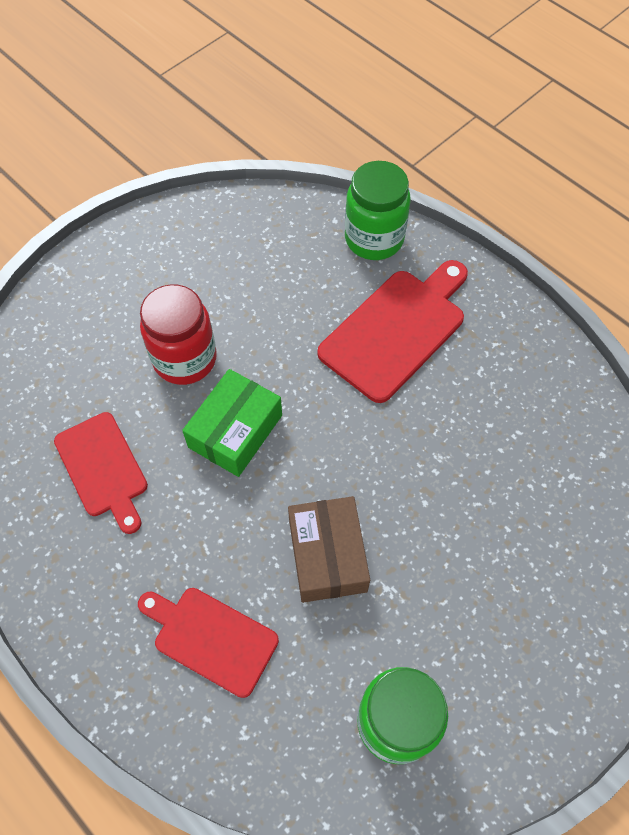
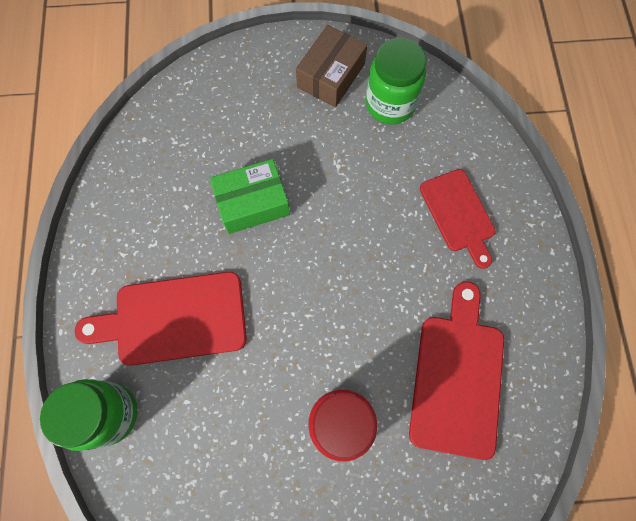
camera: 140 degrees left, 10 degrees up
red cutting board [54,412,148,534] -> red cutting board [409,281,504,460], size x1.50
green box [182,369,282,477] -> green box moved to [210,159,290,234]
brown box [288,496,370,603] -> brown box moved to [296,25,367,107]

